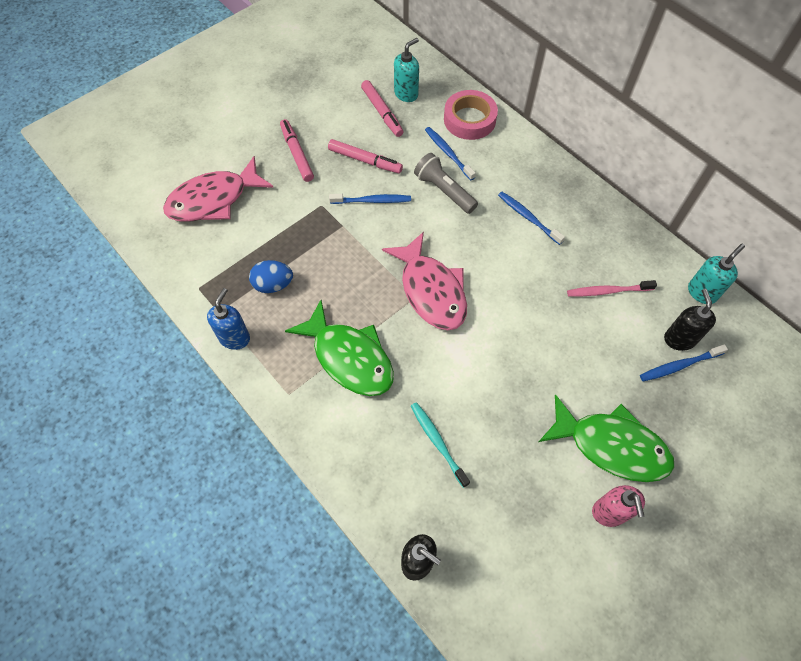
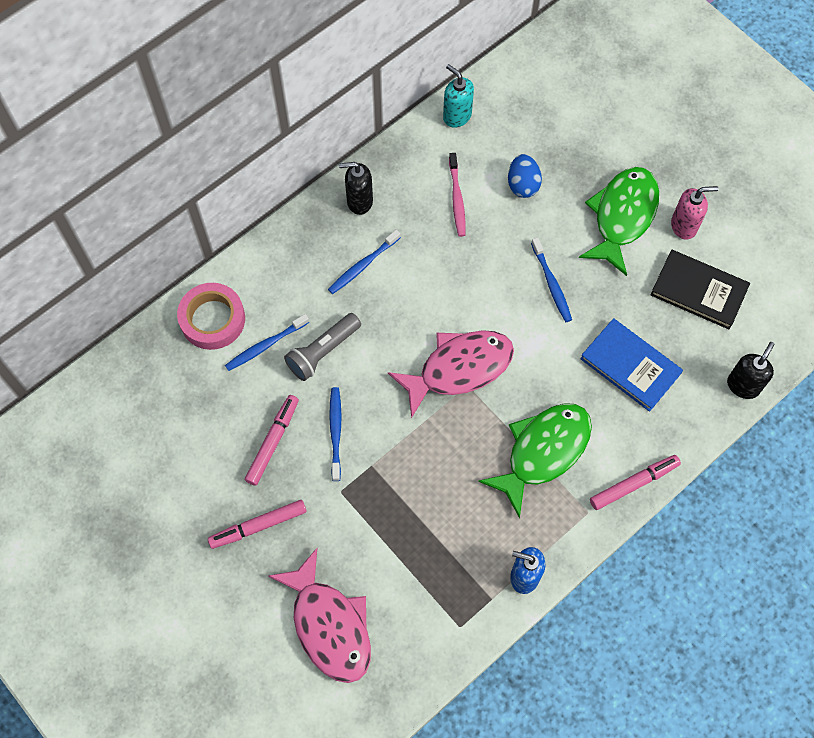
camera: 90 degrees left, 5 degrees up
blue egg [249,260,293,293] -> blue egg moved to [508,154,542,198]
pink marker [361,80,403,137] -> pink marker moved to [590,455,681,510]
turquoise soap dispenser [394,38,419,102] -> none
turquoise toothbrush [411,402,470,488] -> blue book [580,318,683,412]
blue toothbrush [640,344,728,382] -> blue toothbrush moved to [531,237,572,322]
black soap dispenser [664,289,716,351] -> black soap dispenser moved to [339,162,373,215]
none -> black book [650,250,750,329]

